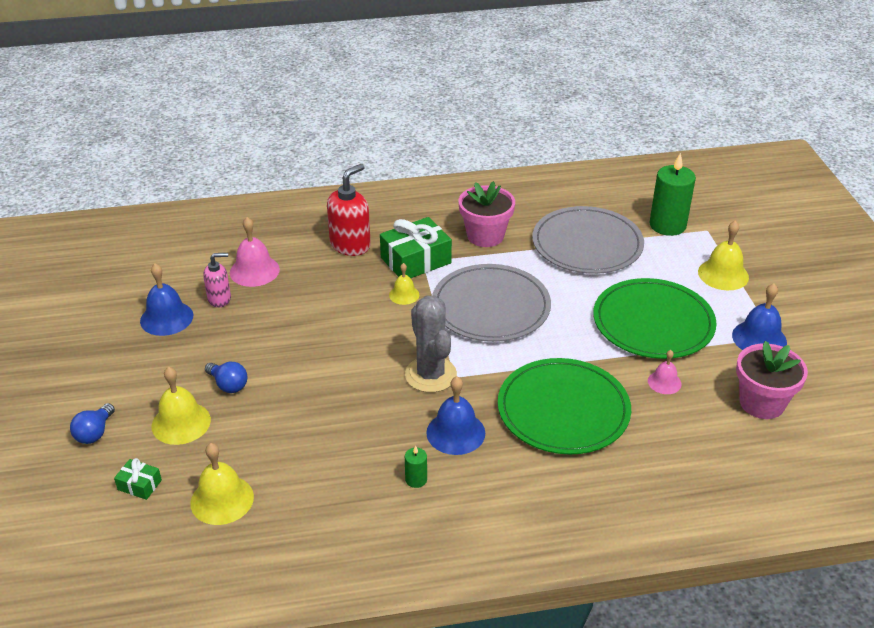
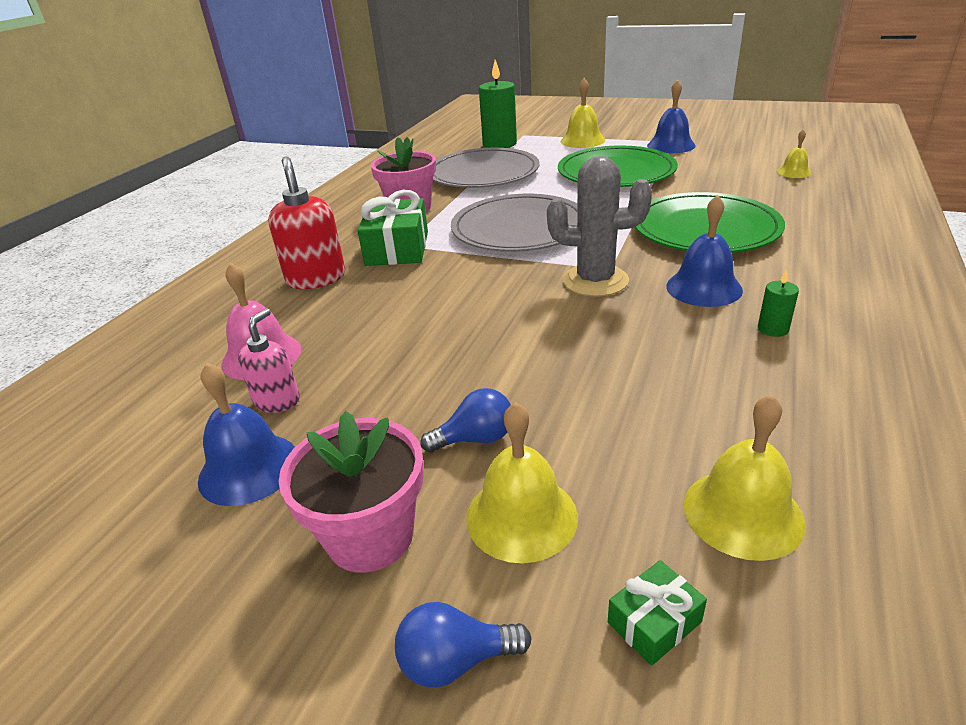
camera: 55 degrees left, 5 degrees down
blue light bulb [70,403,115,444] -> blue light bulb turned 120 degrees clockwise [395,602,532,688]
yellow bell [389,263,419,305] -> yellow bell moved to [777,129,812,178]
pink bell [648,350,681,394] -> none
pink flower pot [736,341,808,419] -> pink flower pot moved to [279,411,424,573]

